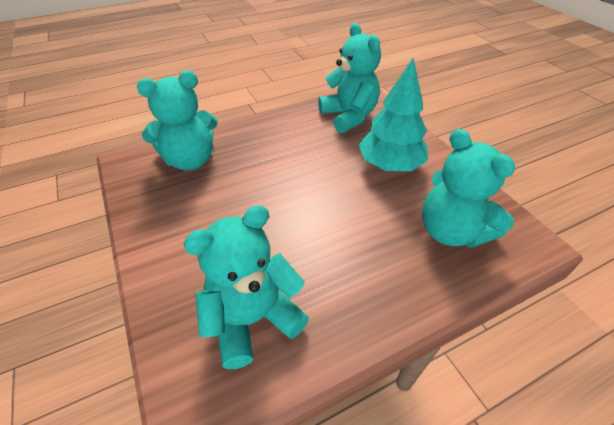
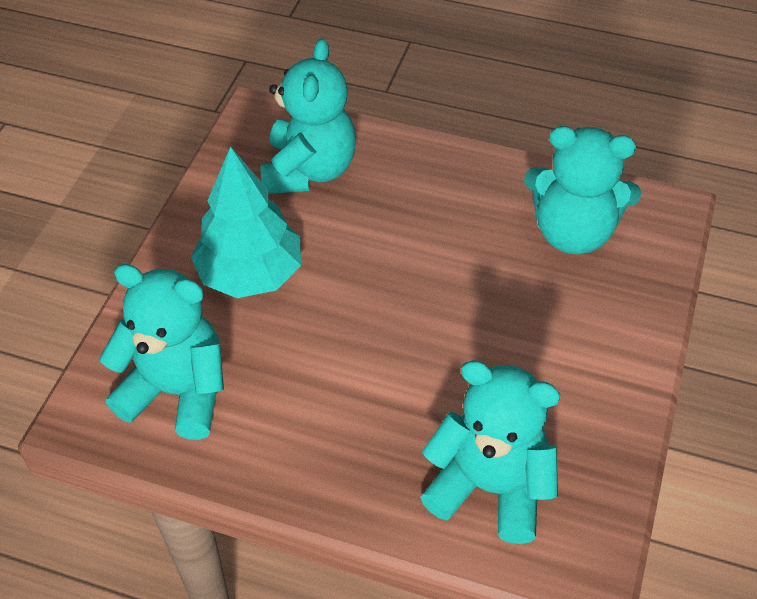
camera: 135 degrees left, 5 degrees up
turquoise teddy bear [318,23,381,133] -> turquoise teddy bear turned 90 degrees clockwise [100,264,224,440]

